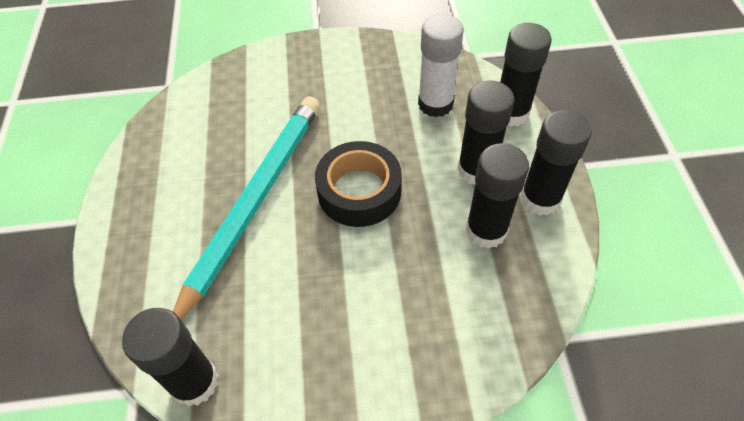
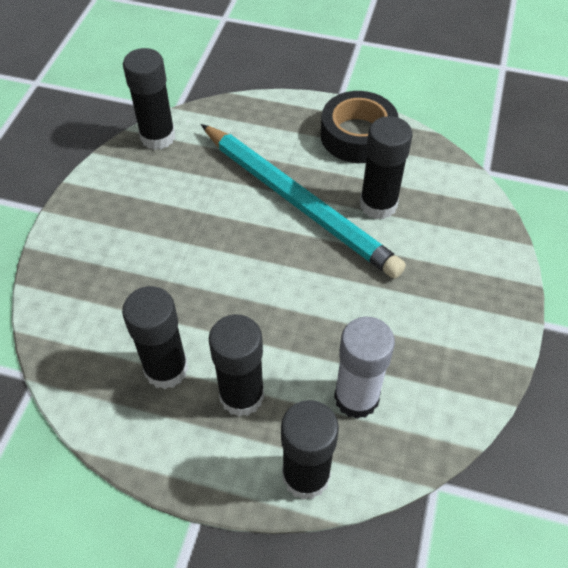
camera: 110 degrees right, 0 degrees up
black tape [315,141,402,227] -> black tape moved to [321,91,399,163]
black glue stick [520,110,591,216] -> black glue stick moved to [360,116,413,219]

